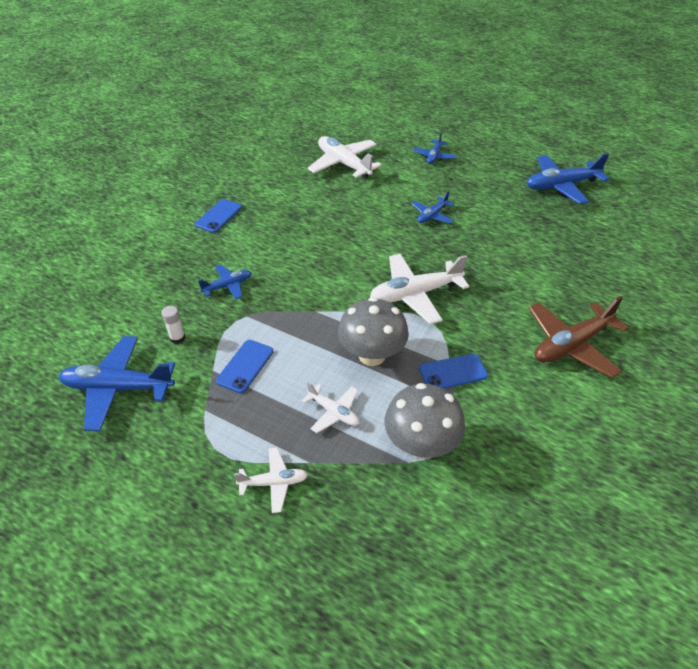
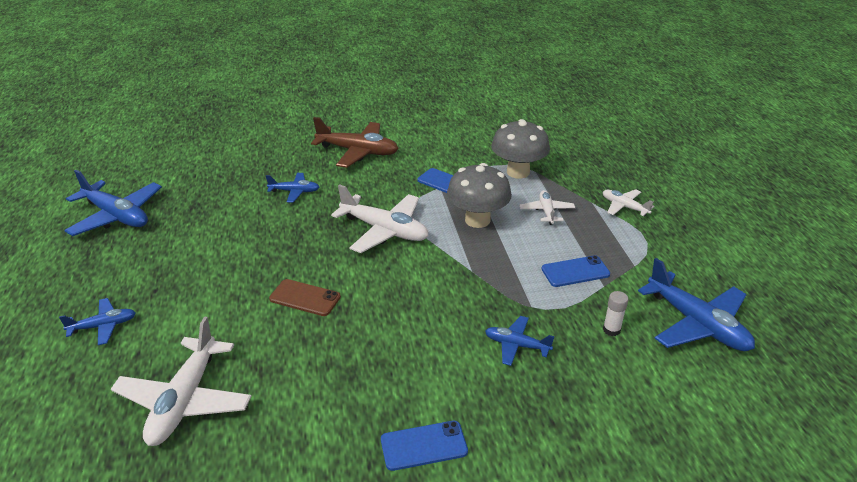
camera: 130 degrees left, 10 degrees down
blue plane [411,191,454,223] -> blue plane moved to [266,173,319,202]
none -> brown phone [269,279,341,316]

